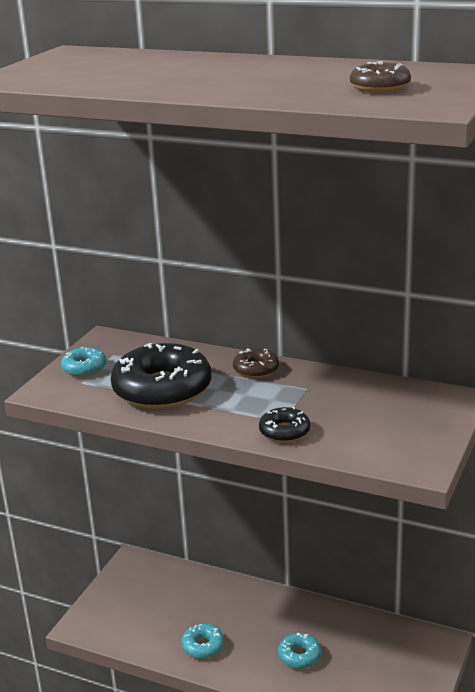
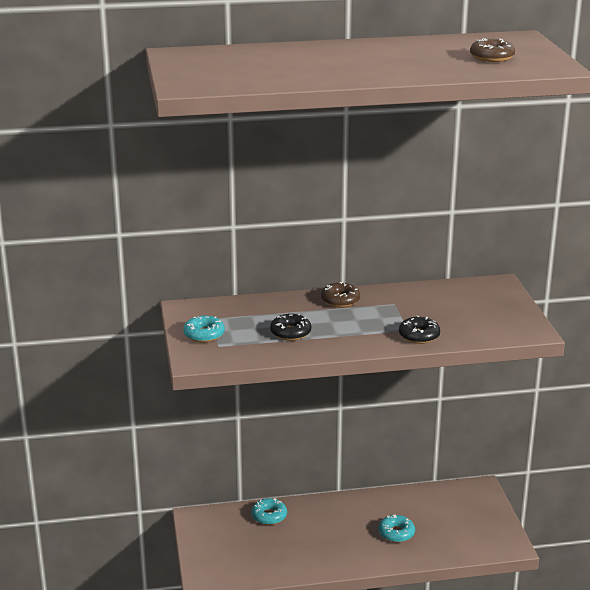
camera: 35 degrees left, 0 degrees up
black donut [111,343,212,409] -> black donut [270,314,311,341], size x0.47
turquoise donut [181,624,224,659] -> turquoise donut moved to [251,498,287,525]

